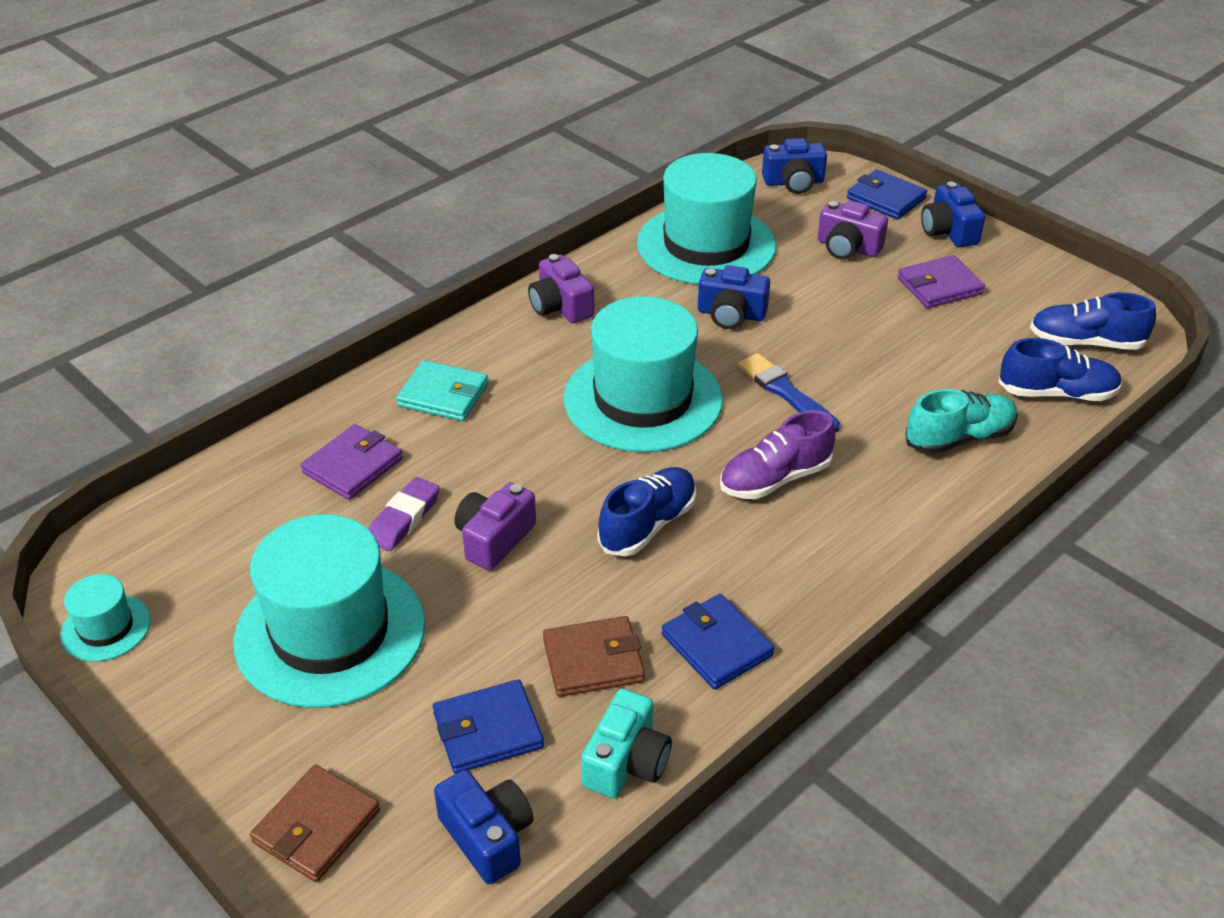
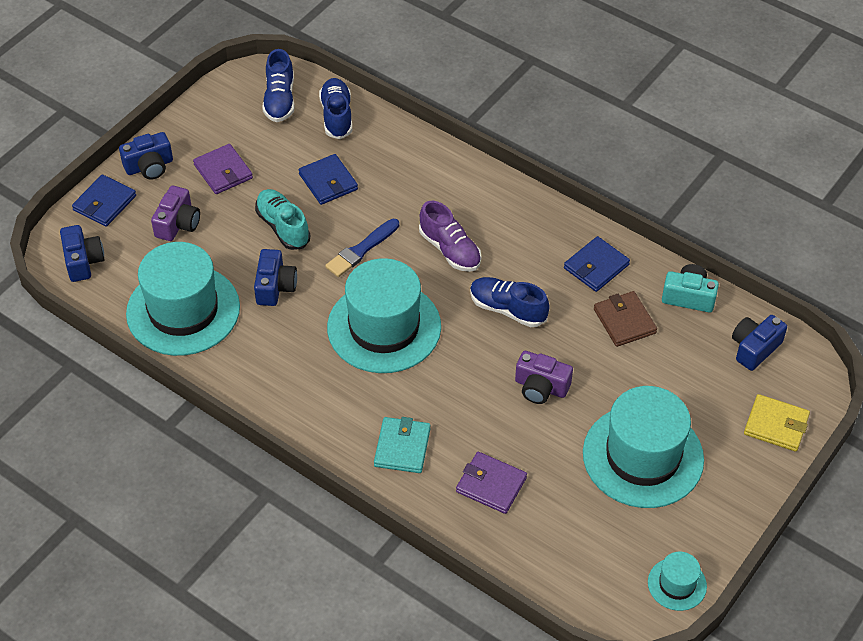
camera: 100 degrees left, 10 degrees up
brown wallet [250,764,380,882] -> yellow wallet [744,394,810,451]
purple eraser [369,477,440,551] -> none
blue wallet [433,679,544,774] -> blue wallet moved to [298,154,358,205]
purple camera [528,254,594,323] -> none
turquoise shoe [905,389,1018,454] -> turquoise shoe moved to [255,189,310,250]

